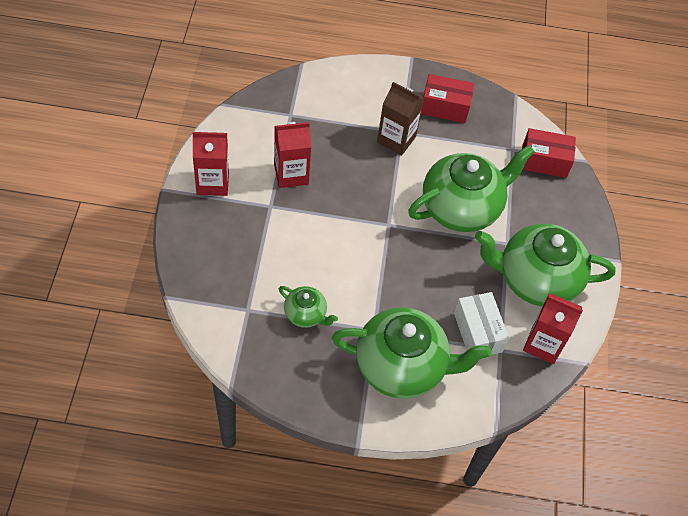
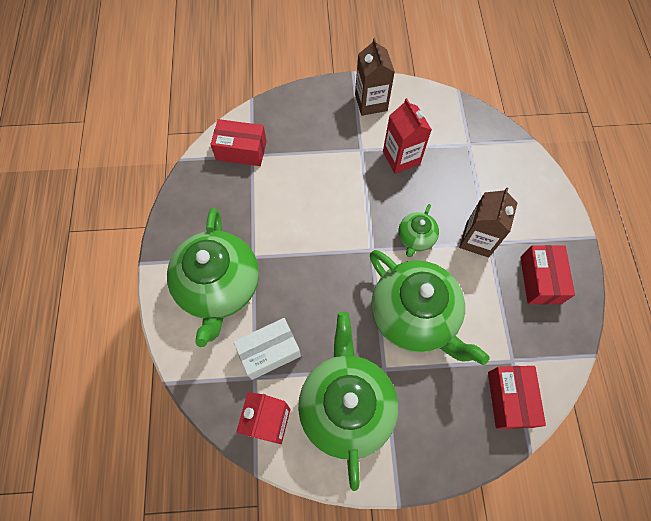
camera: 85 degrees right, 10 degrees up
red carton [193,132,229,196] -> brown carton [355,38,395,116]
green teapot [279,286,338,328] -> green teapot moved to [399,204,439,257]
none -> red box [210,119,267,166]

